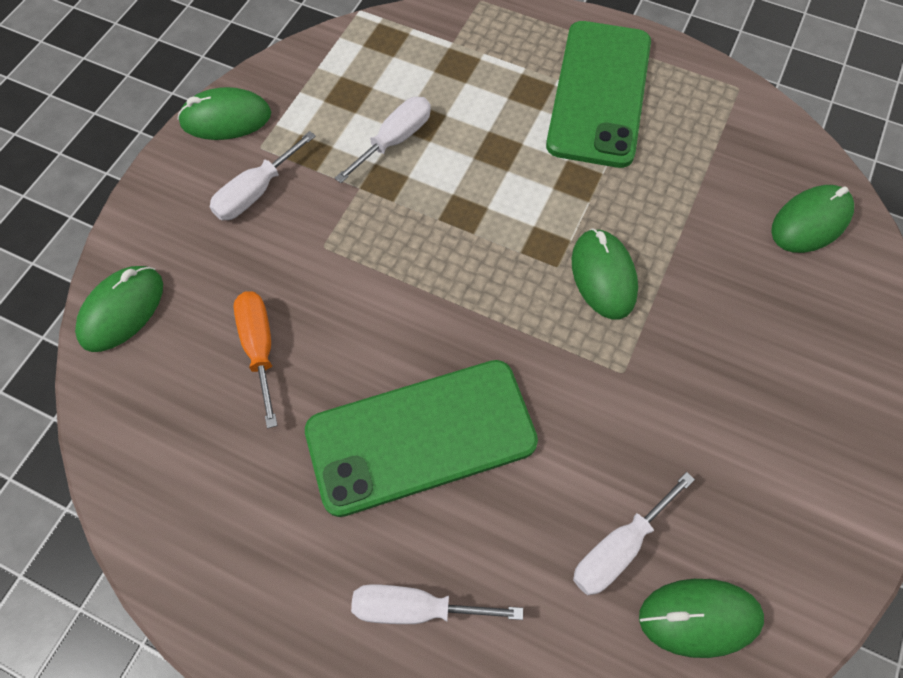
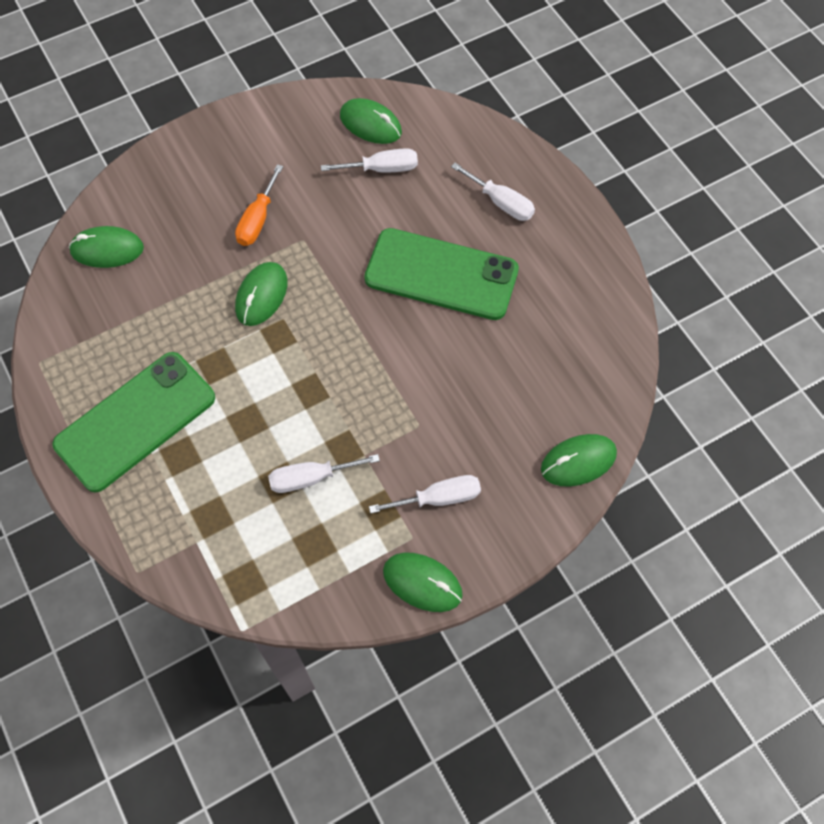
camera: 145 degrees left, 0 degrees up
orange screwdriver [234,291,278,429] -> orange screwdriver moved to [235,164,283,246]

